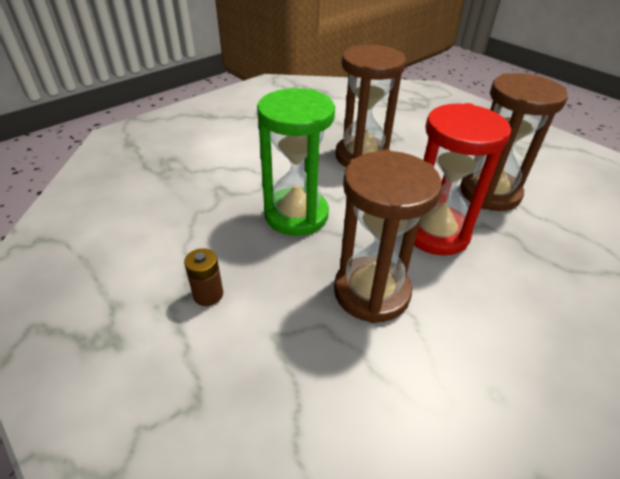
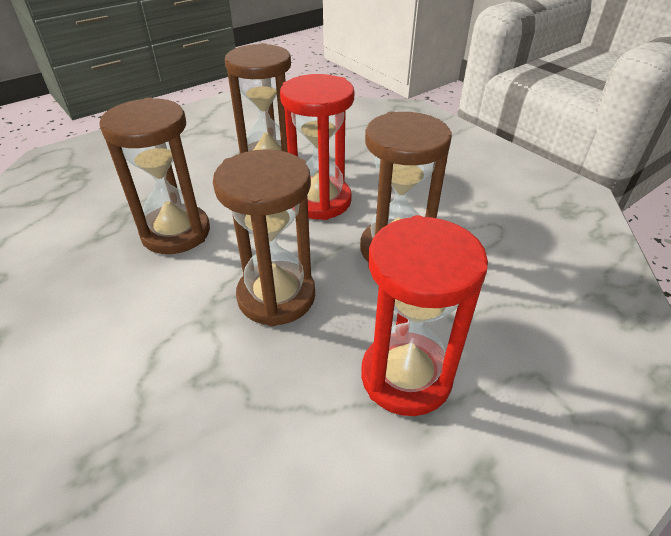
camera: 85 degrees left, 0 degrees up
brown battery [184,248,223,306] -> red hourglass [361,215,488,416]
green hourglass [257,88,335,236] -> brown hourglass [213,149,315,326]

